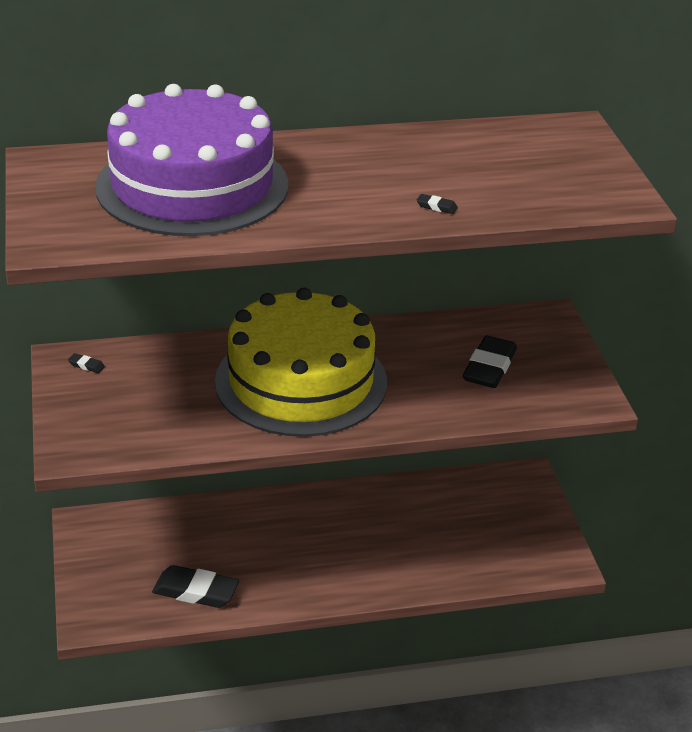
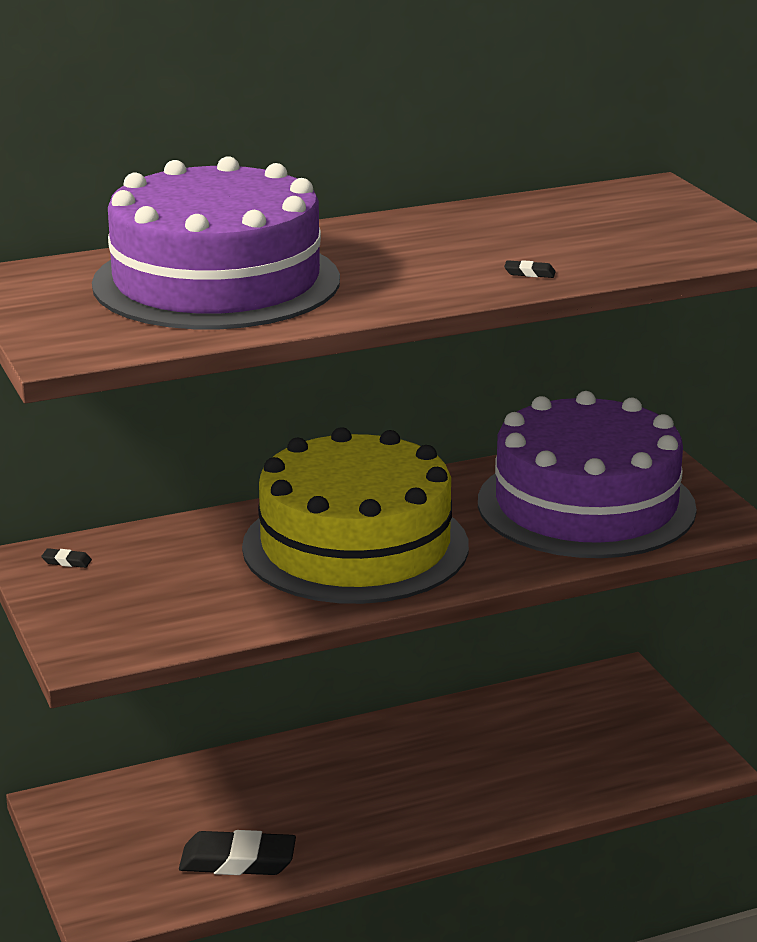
camera: 10 degrees left, 10 degrees down
black eraser [463,336,517,388] -> purple cake [478,391,697,558]

